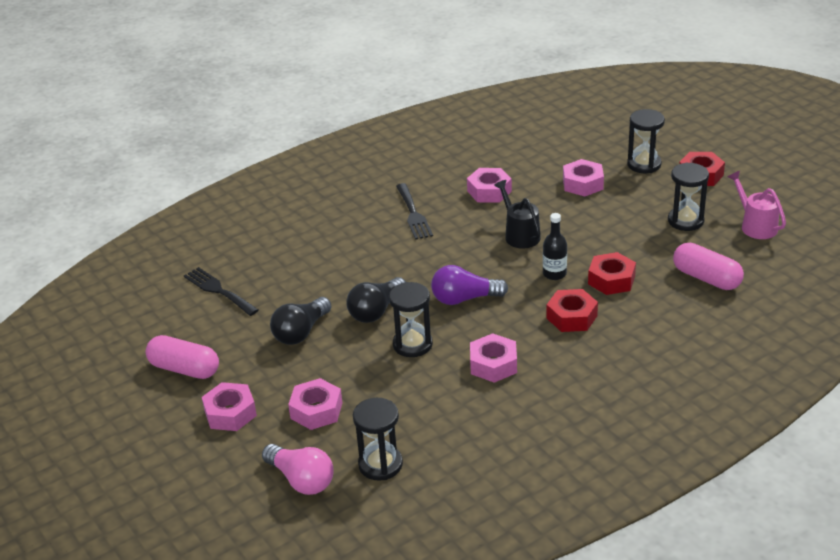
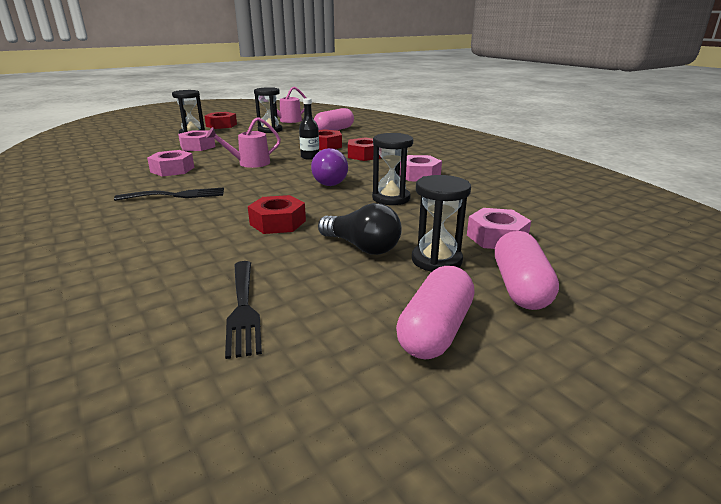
camera: 90 degrees left, 10 degrees down
black fork [184,267,258,316] -> black fork turned 60 degrees counterclockwise [225,261,262,359]
pink nut [202,382,257,431] -> pink capsule [495,231,559,310]
pink light bulb [262,444,334,495] -> none
black light bulb [346,277,406,323] -> none
black hourglass [353,398,403,481] -> black hourglass moved to [412,175,471,272]
black watering can [494,180,541,248] -> pink watering can [206,117,281,168]
none -> red nut [248,195,306,234]

